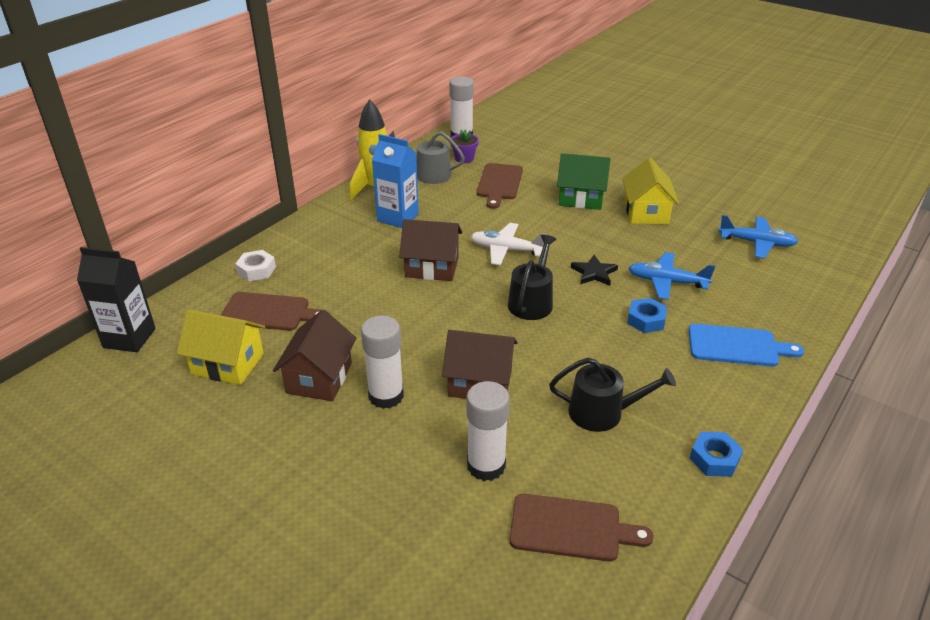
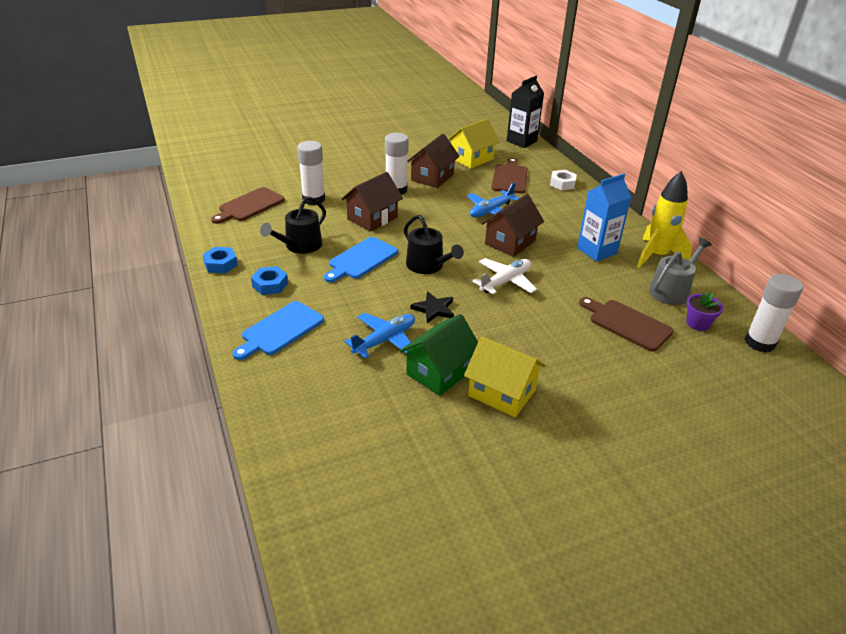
camera: 120 degrees right, 0 degrees up
brown cutting board [220,292,321,331] -> brown cutting board turned 150 degrees clockwise [491,158,528,193]
brown house [273,310,357,401] -> brown house turned 75 degrees clockwise [407,134,460,188]
green house [557,153,611,210] -> green house moved to [400,314,478,396]
blue nut [627,298,667,333] -> blue nut moved to [251,266,288,295]
blue plane [718,215,798,258] -> blue plane moved to [467,182,519,217]
none -> blue cutting board [324,237,398,282]

